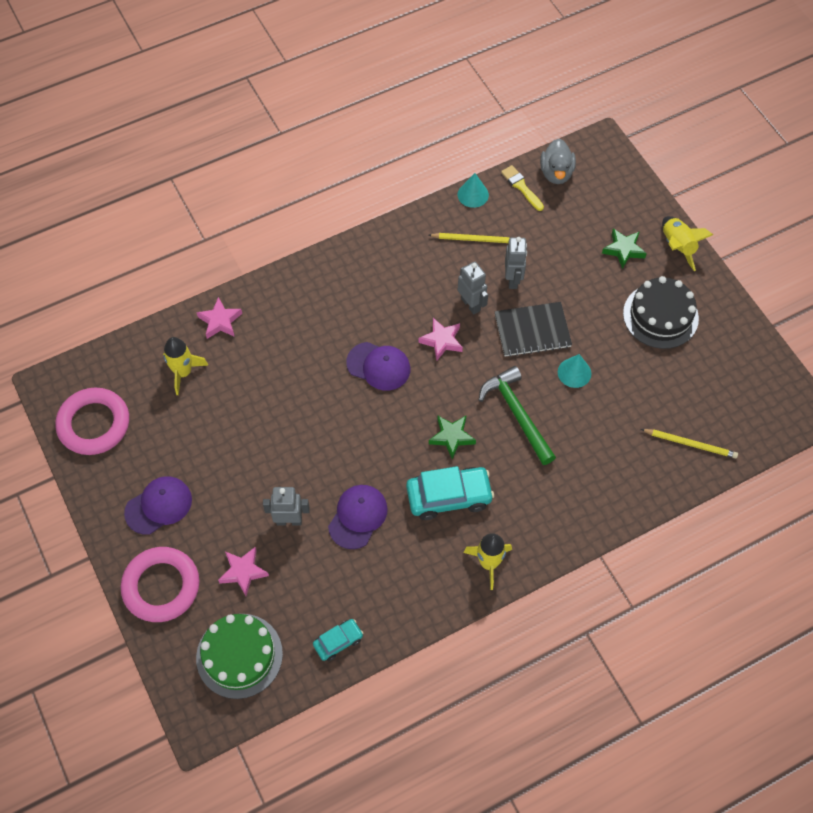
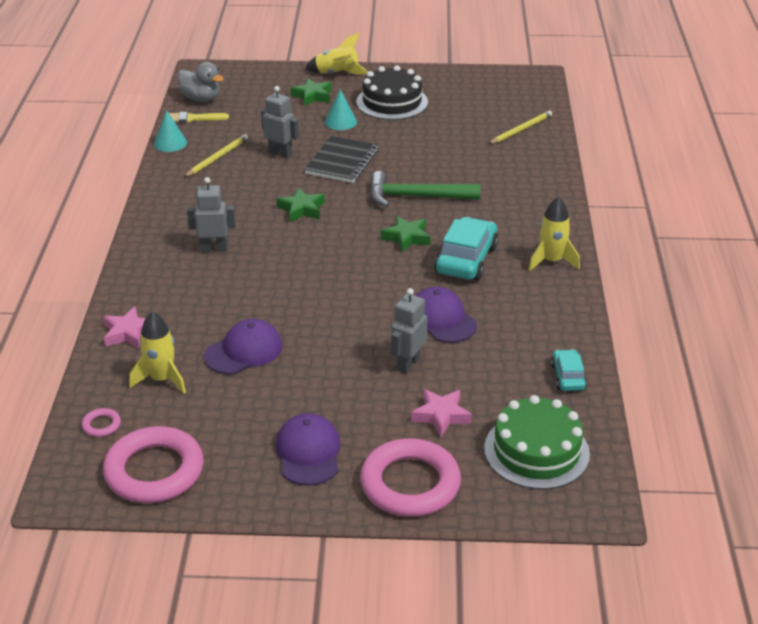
camera: 60 degrees left, 25 degrees down
purple cap [346,342,410,390] -> purple cap moved to [204,319,283,374]
pink star [418,318,463,361] -> green star [277,187,325,222]
grey robot [458,262,488,314] -> grey robot moved to [187,177,236,252]
turquoise cone [558,354,591,388] -> turquoise cone moved to [325,90,357,130]
none -> pink ring [82,408,121,437]

